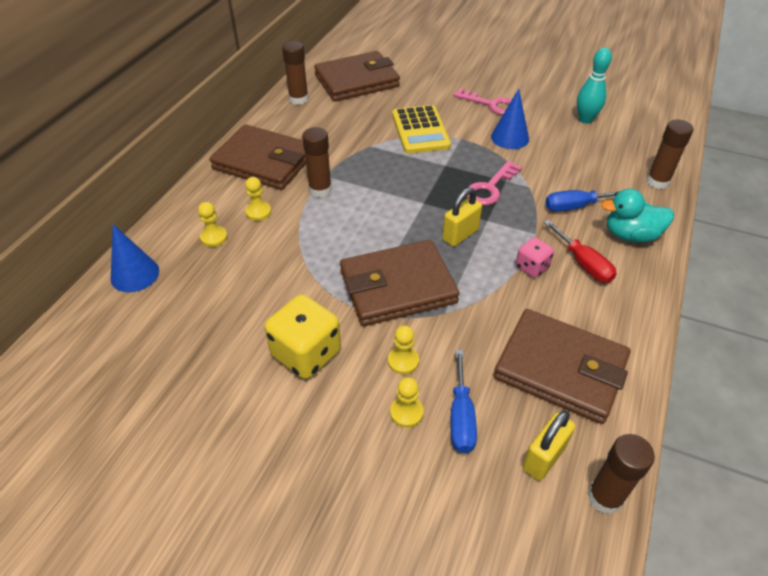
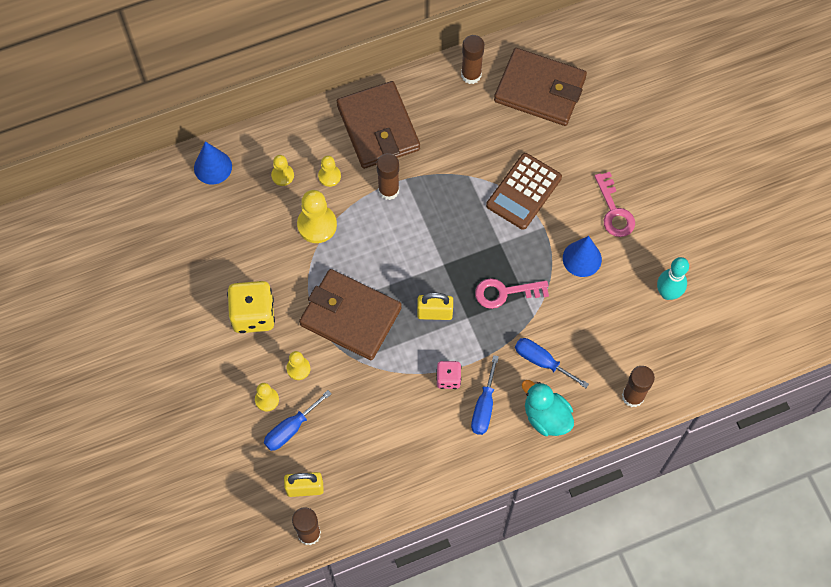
camera: 45 degrees right, 20 degrees up
yellow calculator [392,105,451,154] -> brown calculator [486,153,562,230]
brown wallet [494,309,630,424] -> none
red screwdriver [544,220,617,283] -> blue screwdriver [471,355,499,435]
none -> yellow pawn [297,190,337,243]

